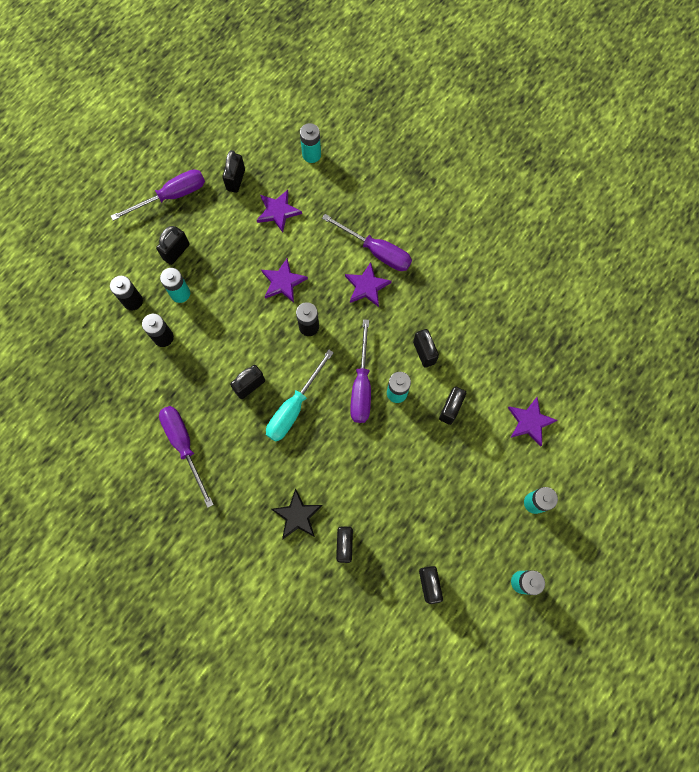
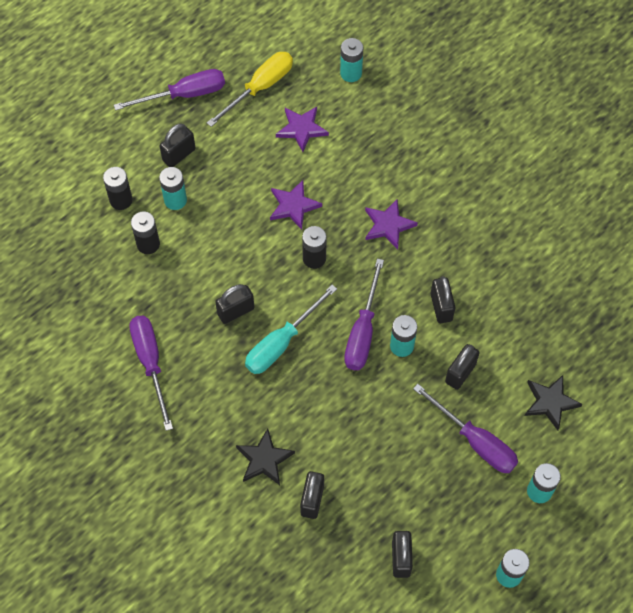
camera: 10 degrees right, 10 degrees down
black padlock [222,150,245,193] -> yellow screwdriver [207,52,293,127]
purple screwdriver [322,214,412,271] -> purple screwdriver moved to [413,384,518,473]
purple star [508,397,558,446] -> black star [525,375,582,430]

